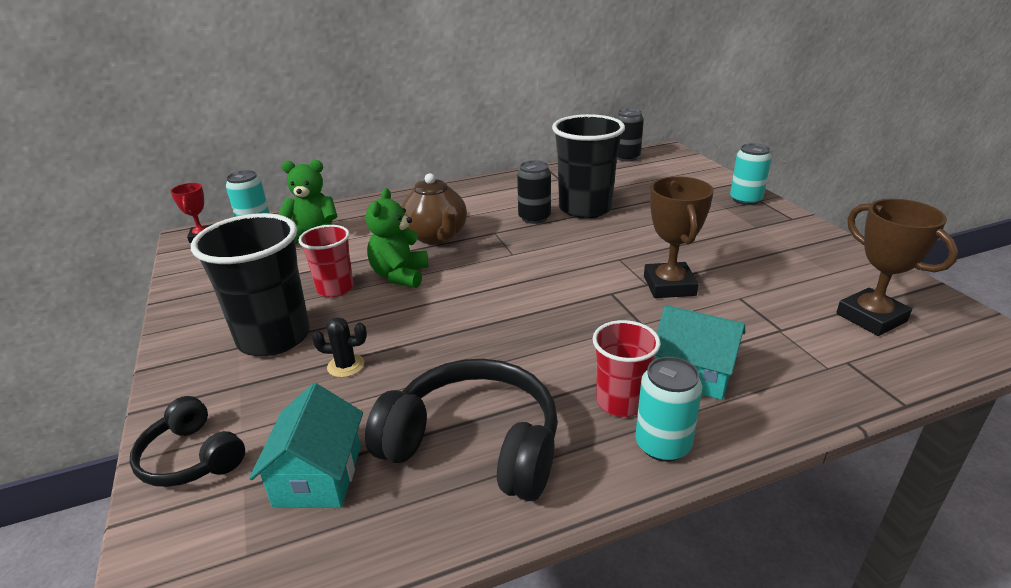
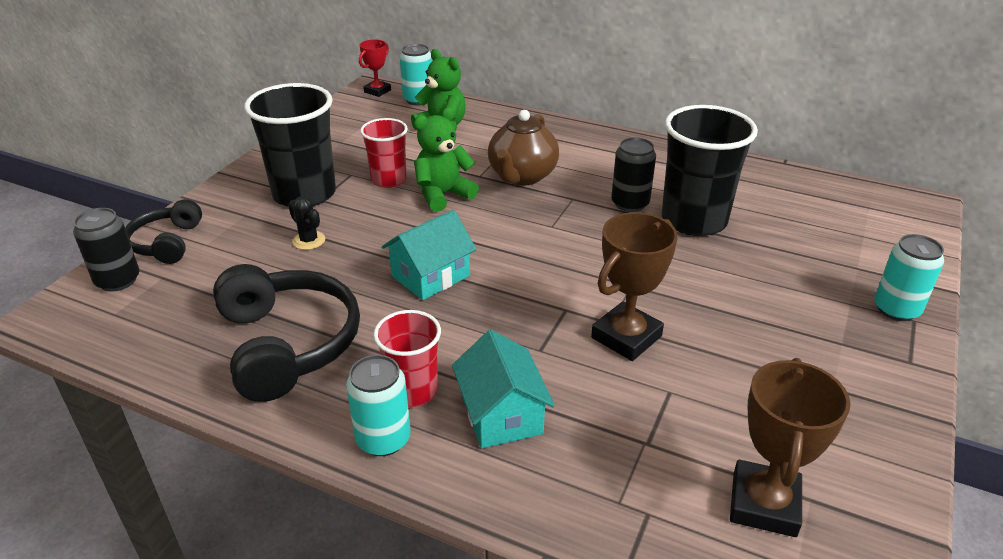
camera: 45 degrees right, 5 degrees up
turquoise house [249,383,363,508] -> turquoise house moved to [382,210,477,300]
black can [616,108,644,161] -> black can moved to [73,208,139,291]

